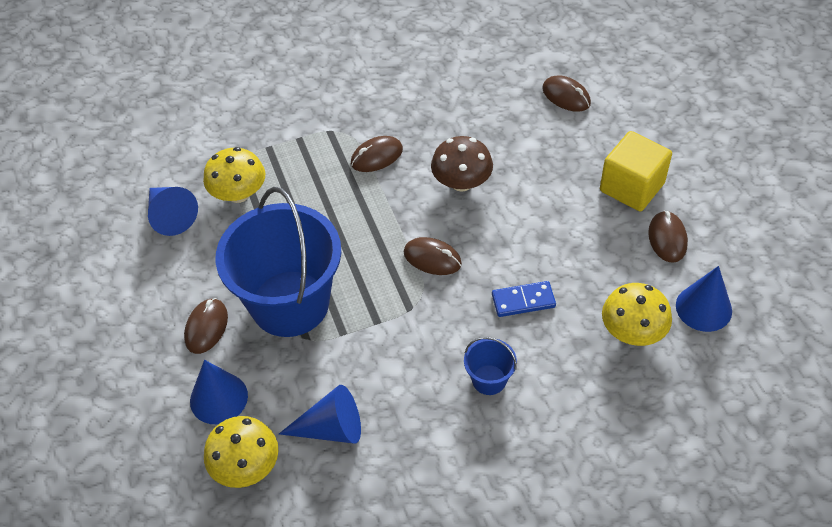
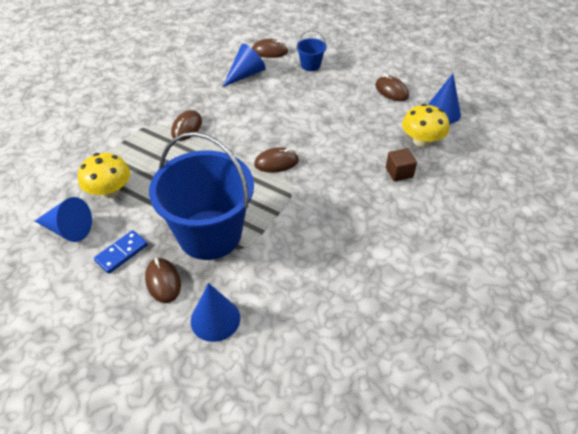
camera: 40 degrees left, 5 degrees down
yellow mushroom [204,416,278,488] -> none
blue cone [279,385,361,444] -> blue cone moved to [223,44,266,87]
brown mushroom [431,136,493,192] -> none
blue bucket [464,337,517,395] -> blue bucket moved to [296,30,326,71]
blue domino [492,281,556,317] -> blue domino moved to [94,230,148,274]
yellow cube [600,131,672,211] -> none
none -> brown cube [386,148,417,181]

